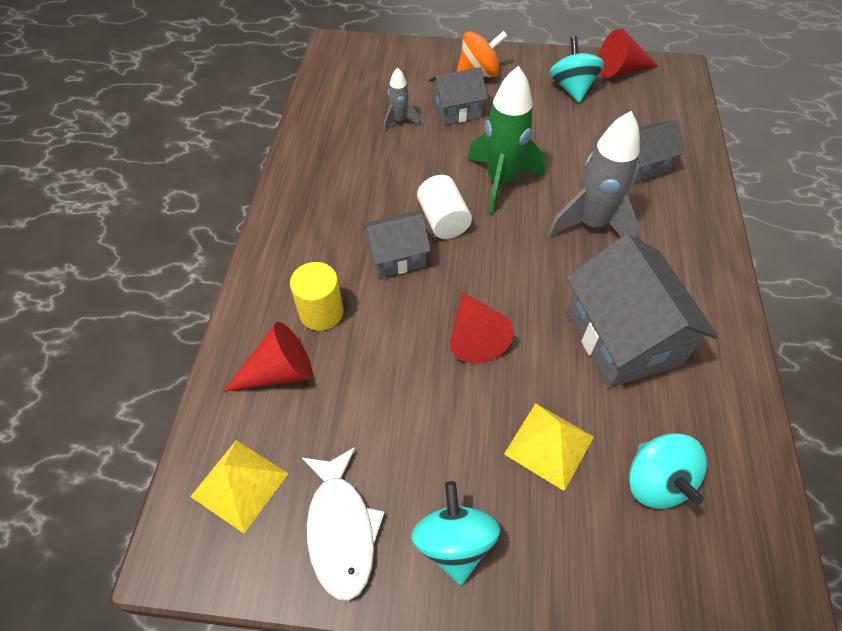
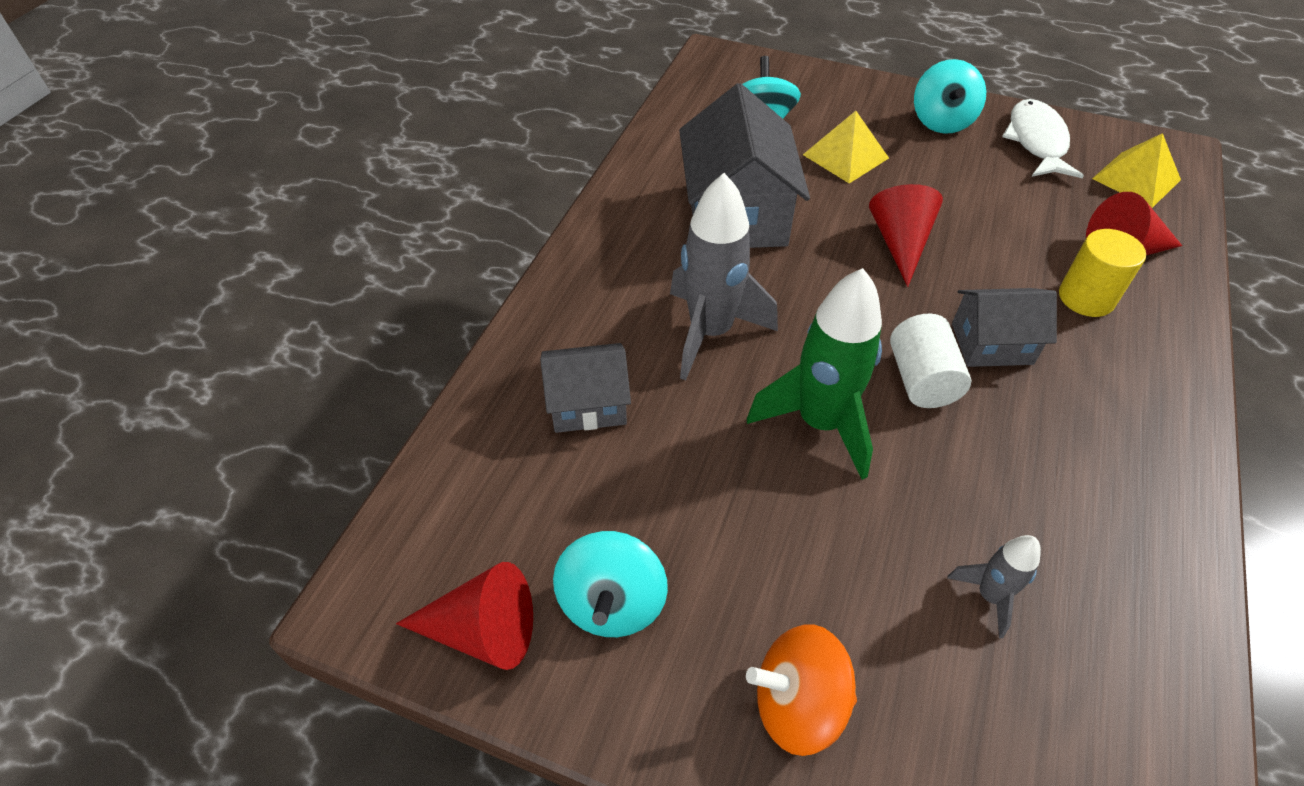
camera: 165 degrees left, 5 degrees down
grey house [429,67,488,125] -> none

